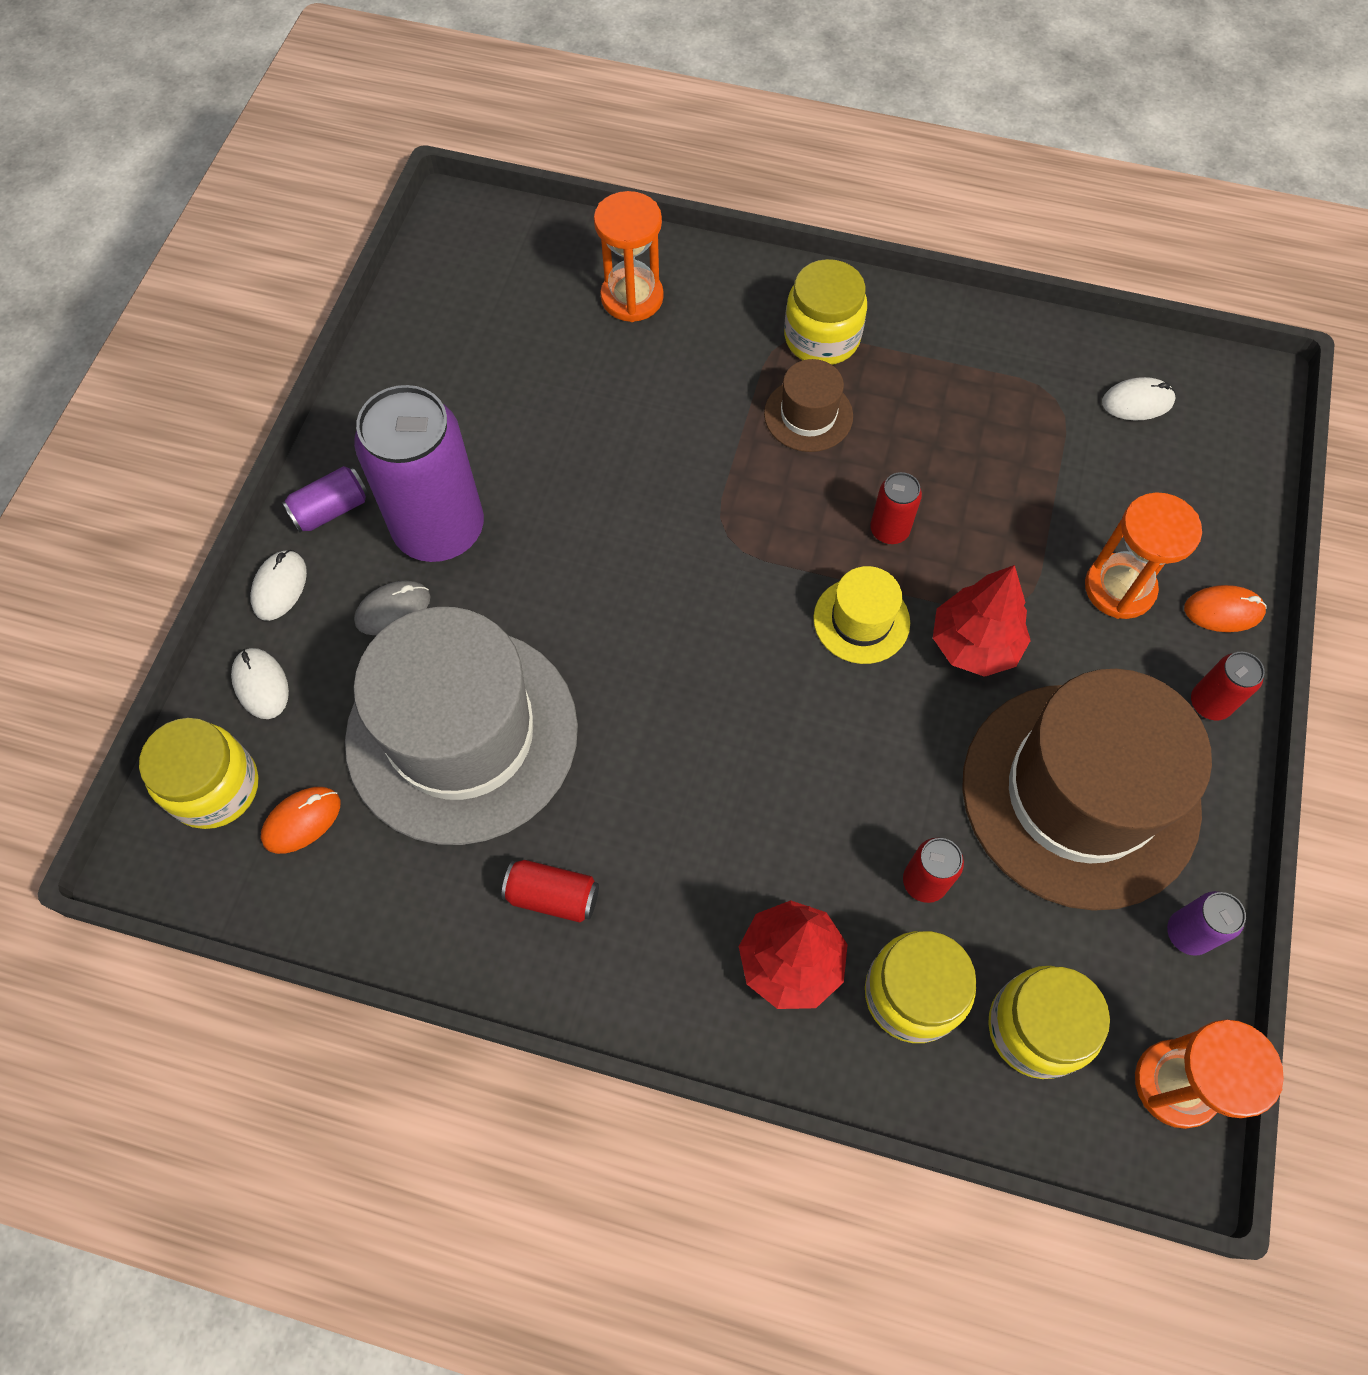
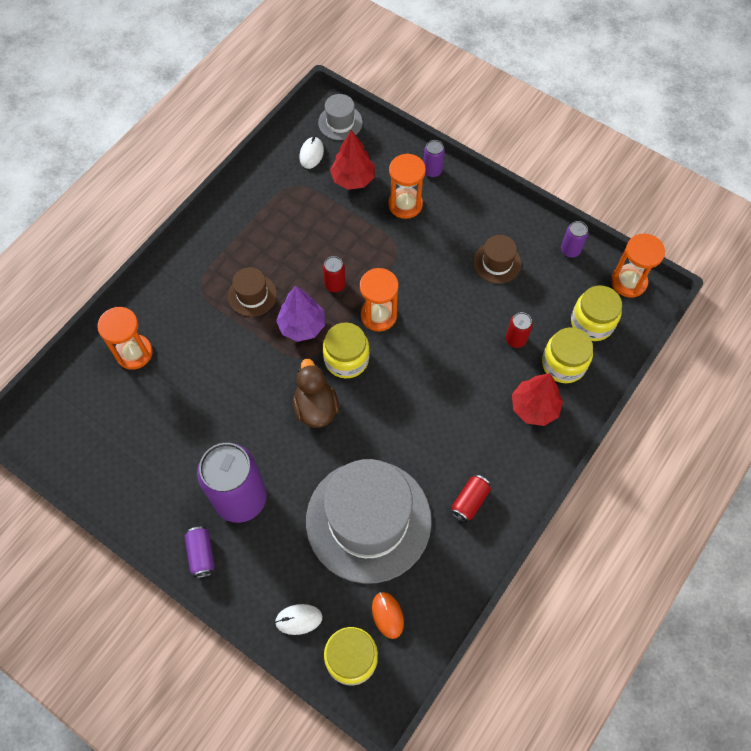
camera: 70 degrees left, 0 degrees up
white mouse [250,550,307,621] -> none
grey mouse [354,581,431,635] -> none
yellow jar [784,259,867,365] -> yellow jar moved to [323,322,369,378]
yellow hat [813,566,910,664] -> orange hourglass [360,268,399,331]
red tree [933,565,1031,677] -> red tree moved to [330,130,375,190]
brown hat [962,669,1212,911] -> brown hat [473,235,521,284], size x0.44
orange mouse [1184,585,1267,632] -> purple can [423,140,445,177]
red can [1191,652,1265,721] -> none
none -> purple tree [276,286,325,342]
none -> brown duck [293,359,339,428]
none -> grey hat [318,94,363,140]

